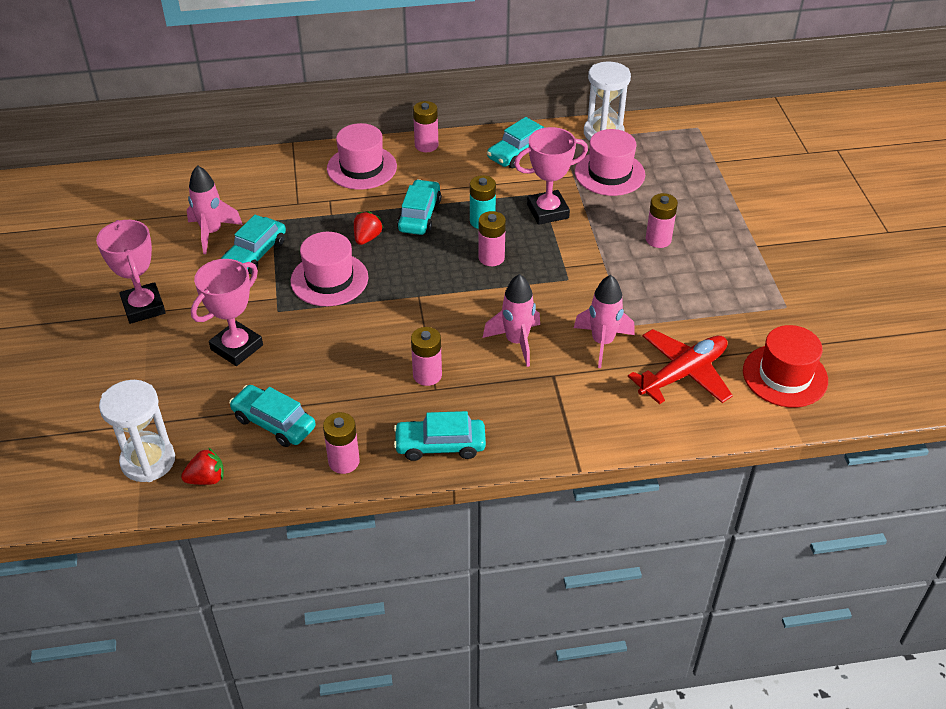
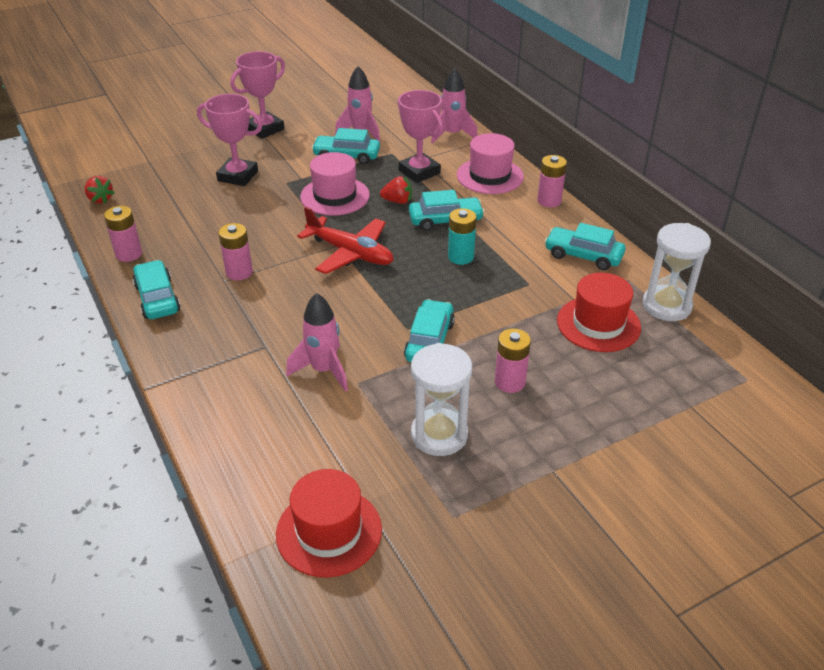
camera: 70 degrees right, 5 degrees down
white hourglass [99,380,175,482] -> white hourglass moved to [411,343,472,456]
turquoise car [229,385,316,447] -> turquoise car moved to [404,299,455,362]
pink battery [478,211,506,266] -> none
pink rocket [483,274,540,367] -> pink rocket moved to [431,68,478,144]
pink trophy [514,127,588,225] -> pink trophy moved to [398,90,443,183]
pink hat [575,129,645,196] -> red hat [557,273,641,352]
red plane [628,329,733,404] -> red plane moved to [297,206,393,274]

